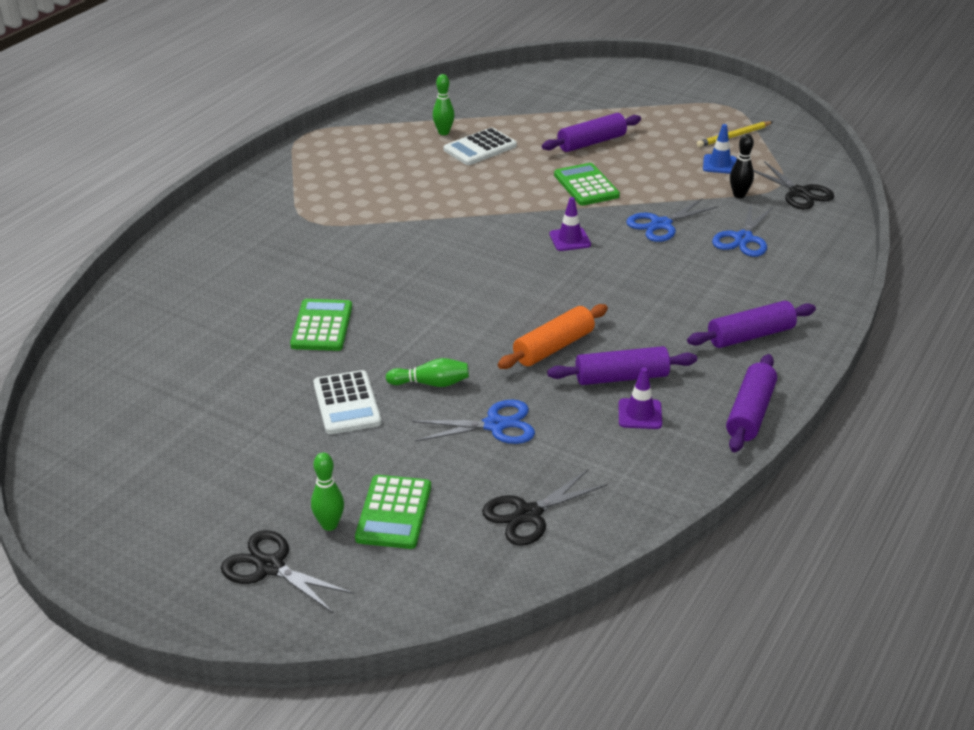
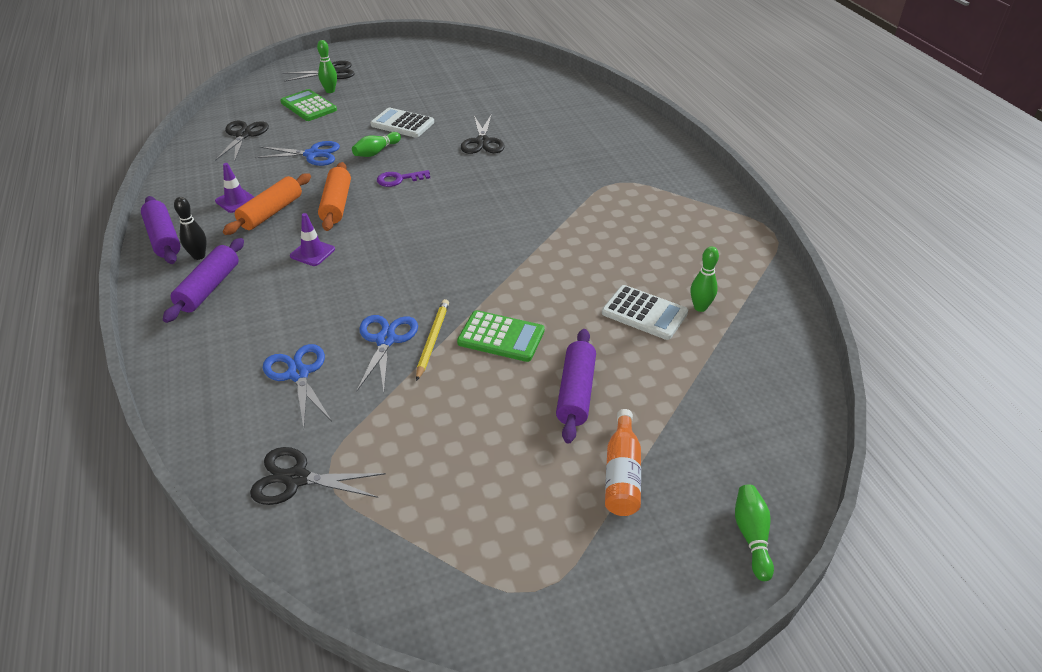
camera: 130 degrees right, 5 degrees up
green calculator [290,299,352,351] -> black scissors [461,114,505,154]
blue scissors [412,400,535,444] -> blue scissors turned 120 degrees counterclockwise [255,141,340,166]
white calculator [444,127,517,165] -> white calculator turned 120 degrees clockwise [602,285,688,340]
purple rolling pin [547,346,697,385] -> orange rolling pin [223,173,311,235]
purple traffic cone [549,197,591,251] -> purple traffic cone moved to [290,213,335,266]
yellow pencil [697,121,773,147] -> yellow pencil moved to [416,299,449,381]
blue traffic cone [703,124,737,174] -> none
black bowling pin [730,134,754,198] -> black bowling pin moved to [174,197,207,260]
none -> purple key [377,170,430,187]
none -> orange bottle [605,409,641,516]
none -> green bowling pin [735,484,774,581]

